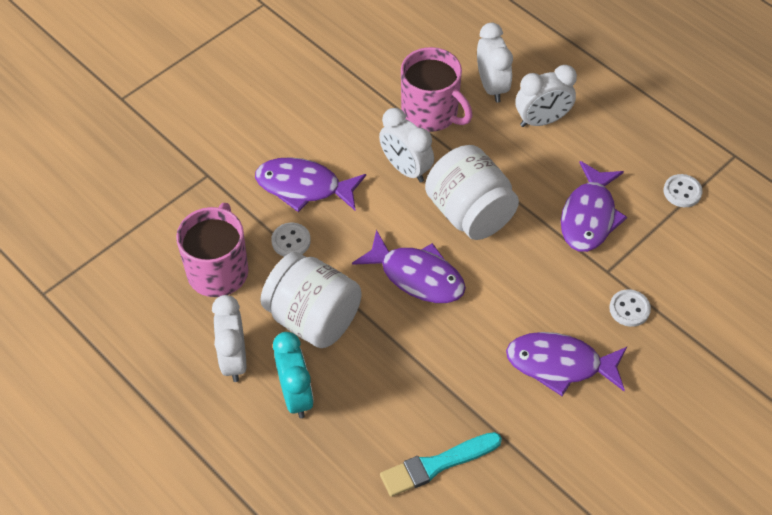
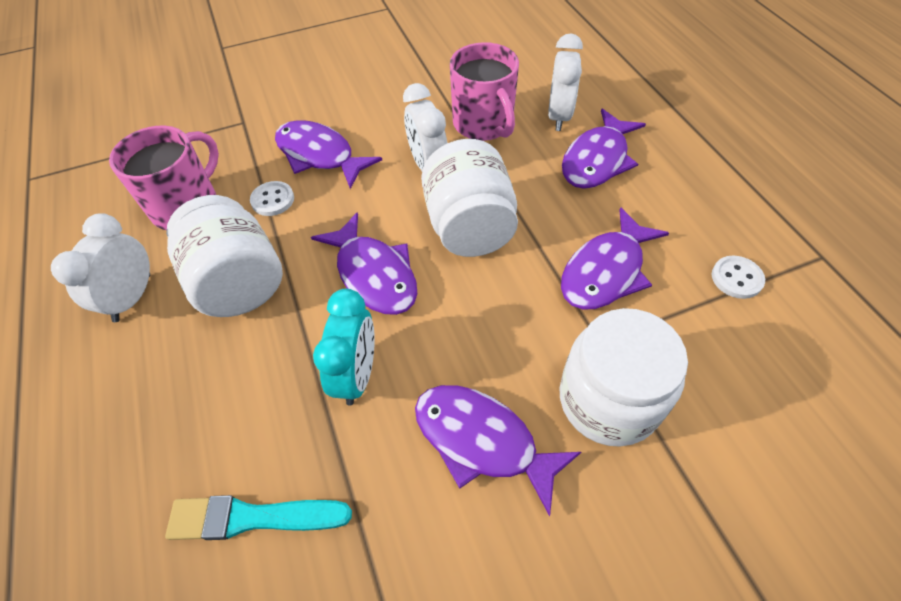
camera: 25 degrees right, 0 degrees up
turquoise clock [273,332,314,418] -> turquoise clock moved to [313,289,375,406]
white clock [516,65,577,127] -> purple fish [562,108,646,189]
white button [609,289,651,327] -> white jar [560,308,688,447]

